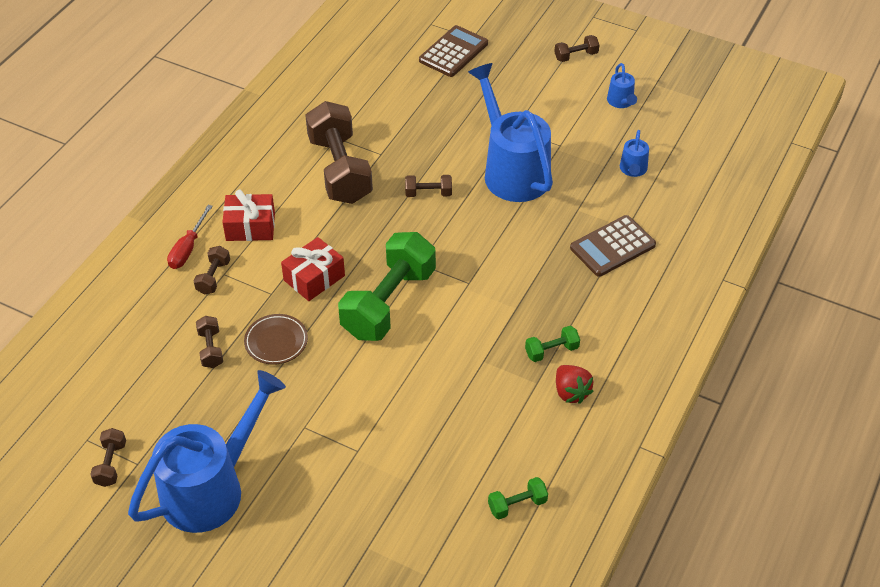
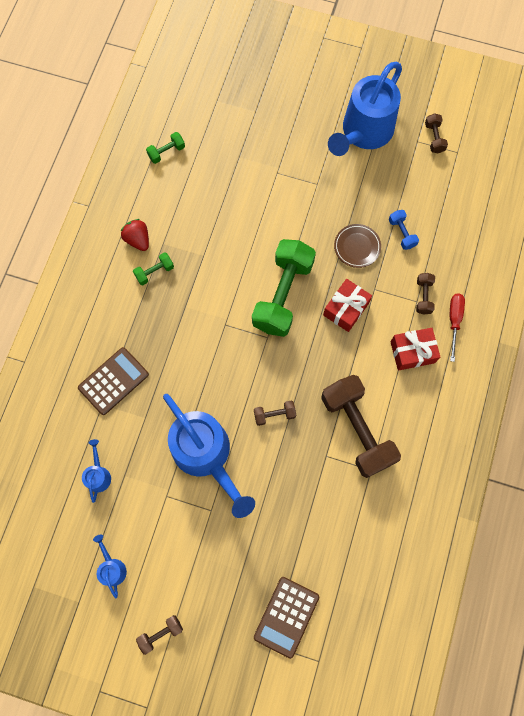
camera: 170 degrees right, 25 degrees up
brown dumbbell [196,316,223,368] -> blue dumbbell [389,210,419,250]

